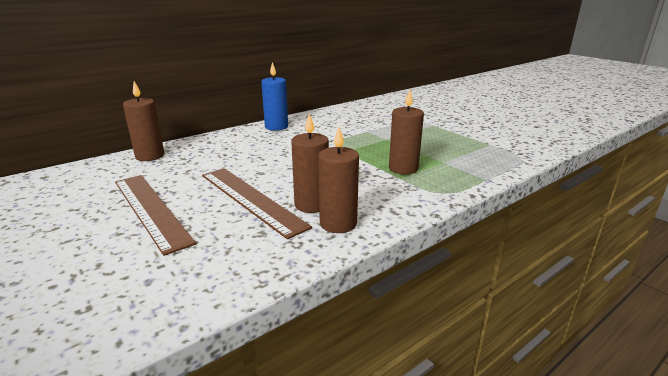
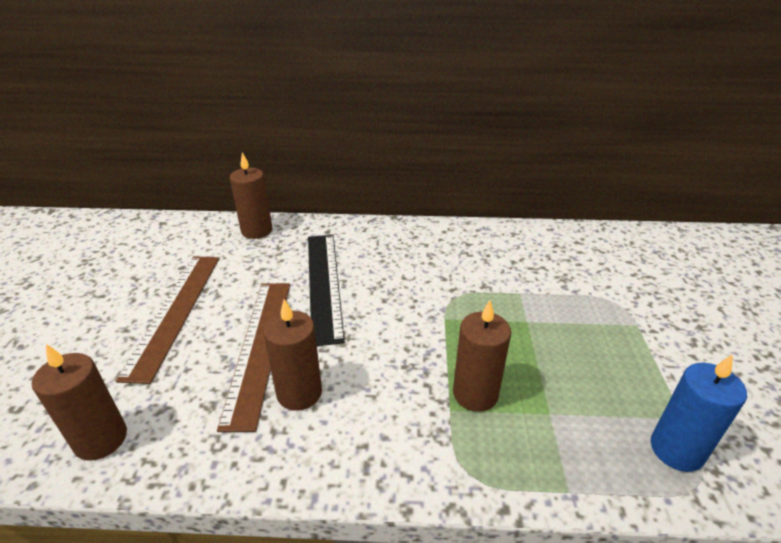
camera: 40 degrees right, 10 degrees up
blue candle [261,62,288,131] -> blue candle moved to [650,354,747,472]
brown candle [318,127,359,233] -> brown candle moved to [32,344,127,461]
none -> black ruler [308,235,345,346]

